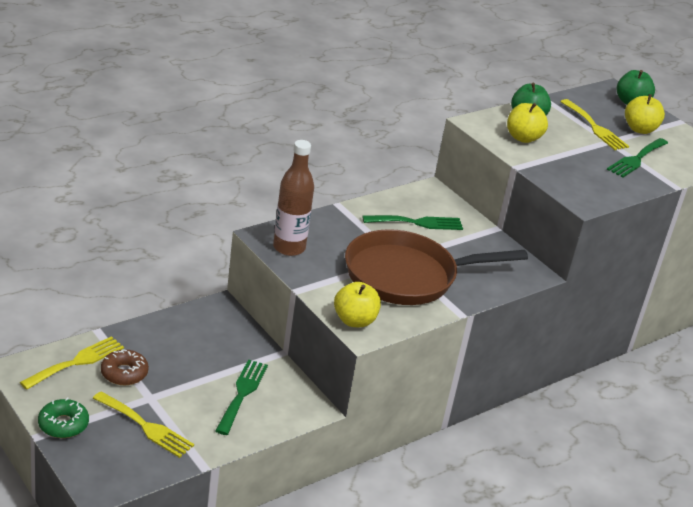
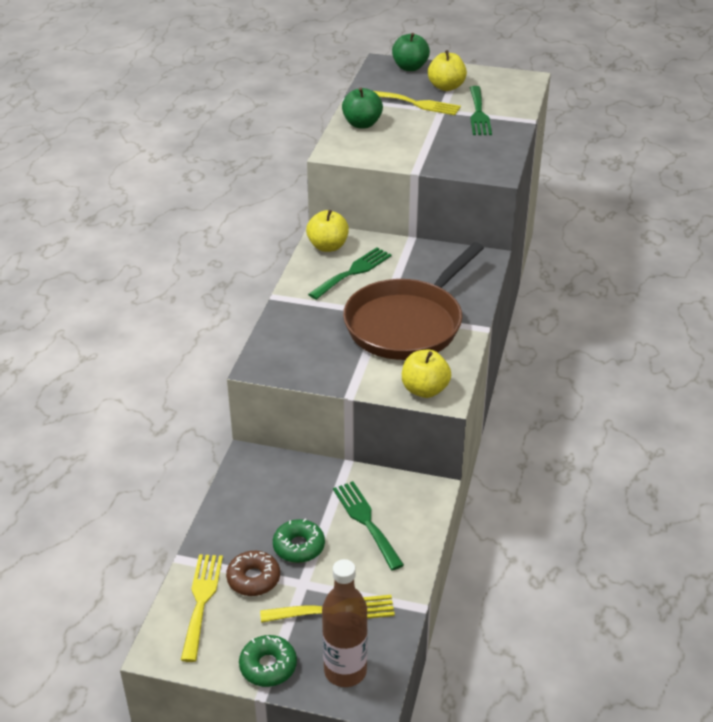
camera: 35 degrees left, 5 degrees up
brown bottle [273,140,314,256] -> brown bottle moved to [322,559,368,687]
yellow apple [507,103,548,143] -> yellow apple moved to [306,210,349,252]
none -> green donut [273,518,325,563]

